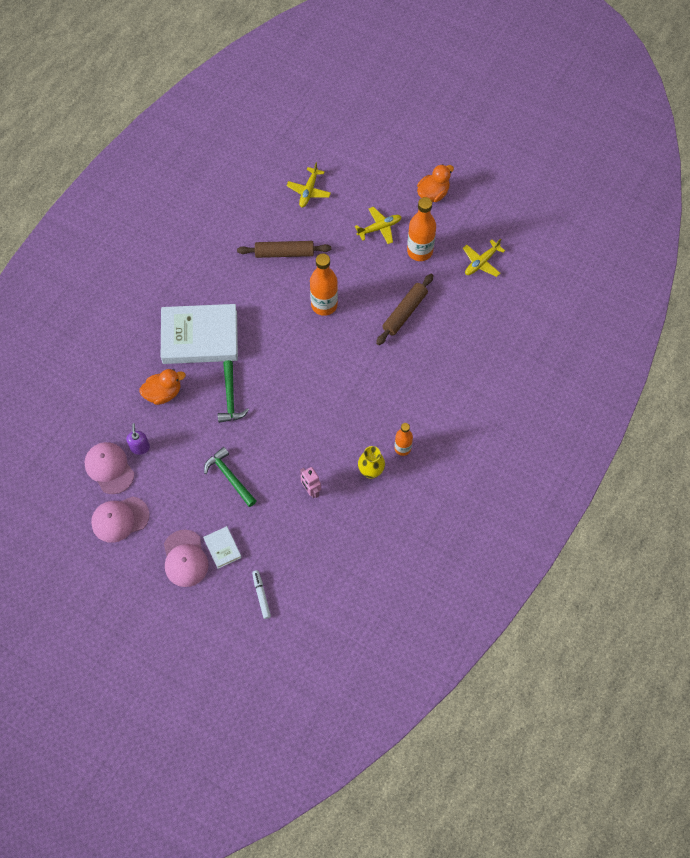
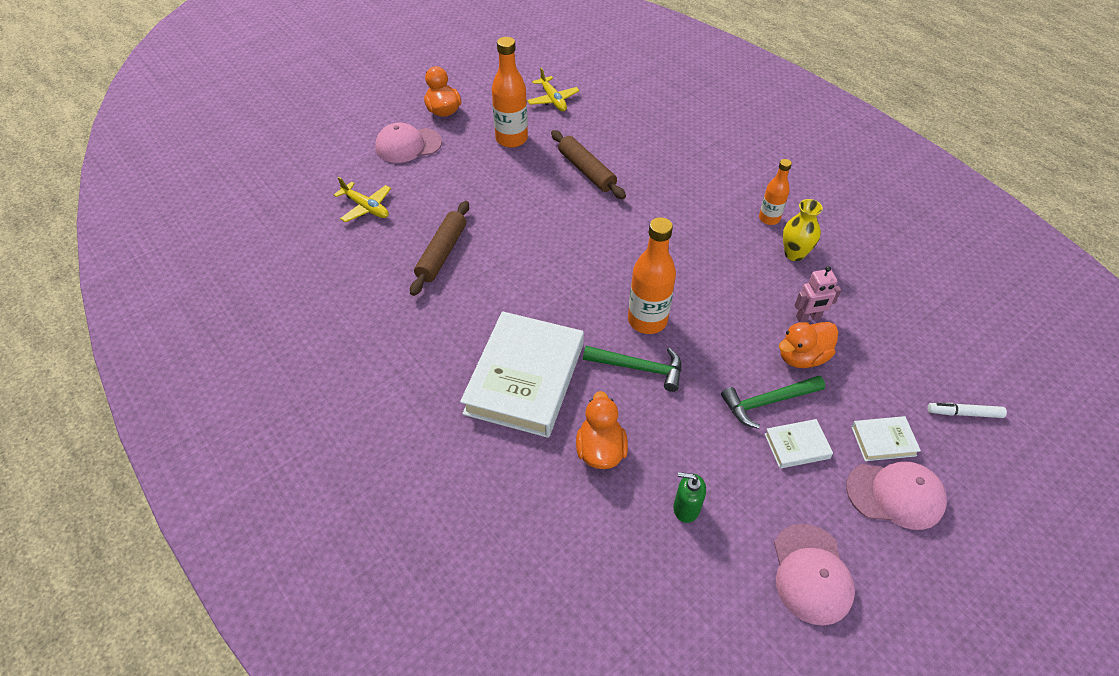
camera: 70 degrees left, 15 degrees down
pink cap [85,442,134,494] -> pink cap moved to [375,123,442,163]
purple soap dispenser [126,423,150,455] -> green soap dispenser [674,472,706,523]
orange bottle [310,254,338,316] -> orange bottle moved to [628,217,676,334]
yellow plane [355,207,402,244] -> none
none -> white book [765,419,833,469]
none -> orange duck [779,322,838,368]

